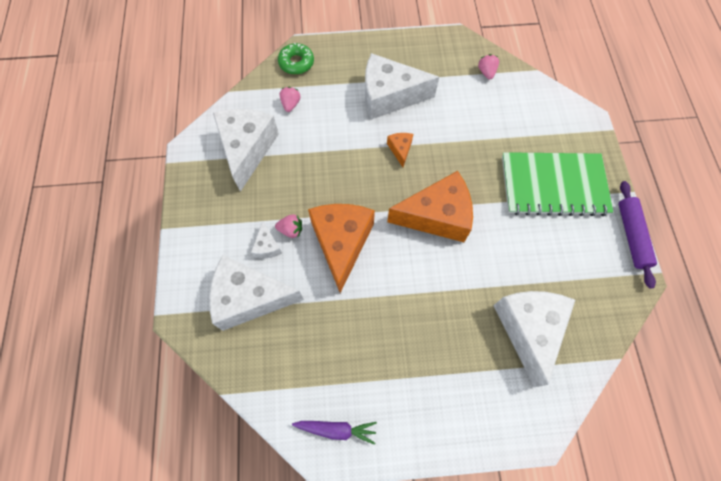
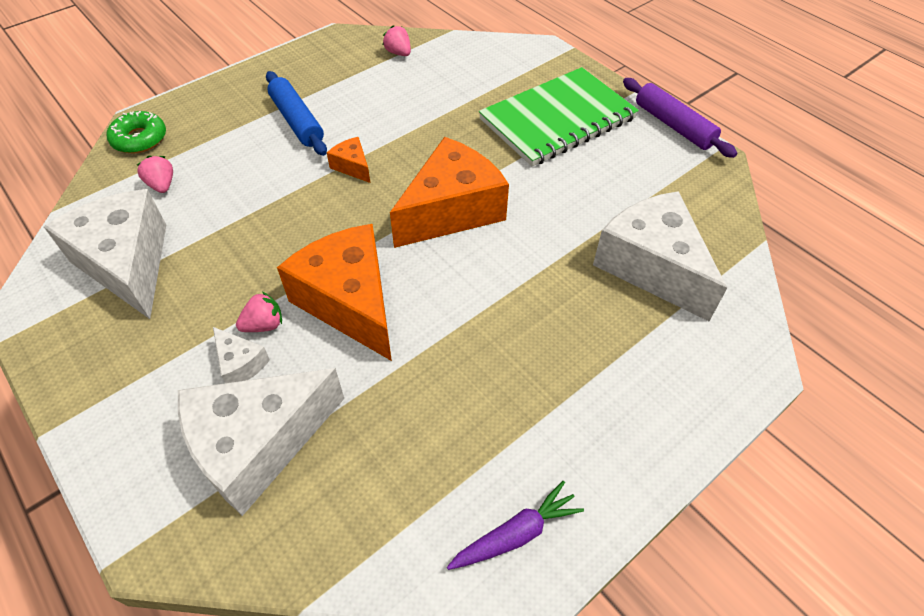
camera: 35 degrees left, 15 degrees down
white cheese [365,53,439,120] -> blue rolling pin [266,71,327,156]

